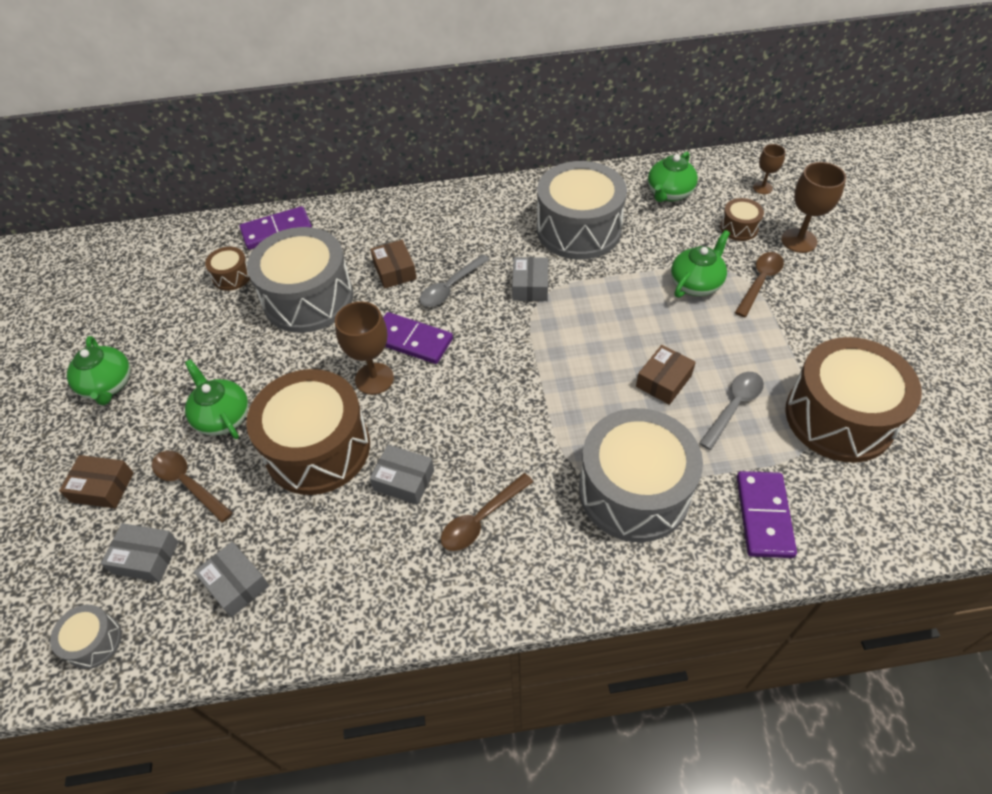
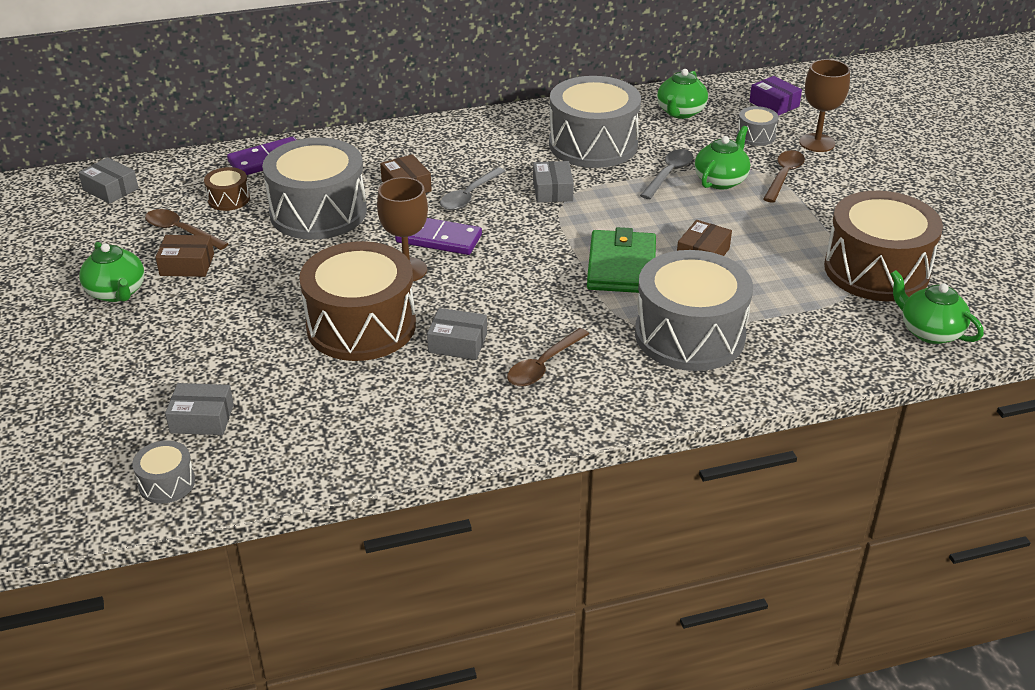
camera: 10 degrees left, 15 degrees down
brown box [59,455,134,508] -> brown box moved to [155,235,214,277]
brown spoon [152,451,233,523] -> brown spoon moved to [145,209,229,250]
green teapot [185,359,249,439] -> green teapot moved to [890,270,984,344]
grey box [194,541,270,617] -> grey box moved to [78,158,138,204]
grey spoon [699,372,764,450] -> grey spoon moved to [640,149,693,199]
brown drum [720,198,764,241] -> grey drum [737,106,779,146]
purple domino [737,471,797,558] -> none
brown goblet [753,144,786,194] -> purple box [749,76,802,116]
none -> green wallet [587,227,656,293]

